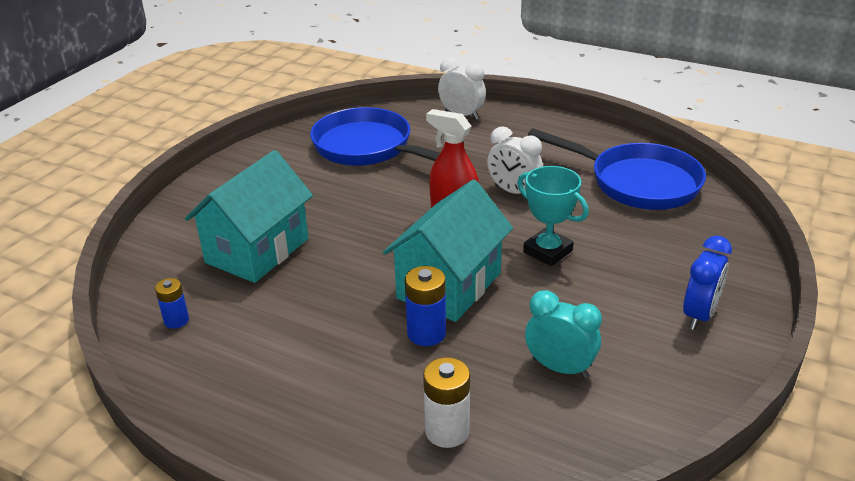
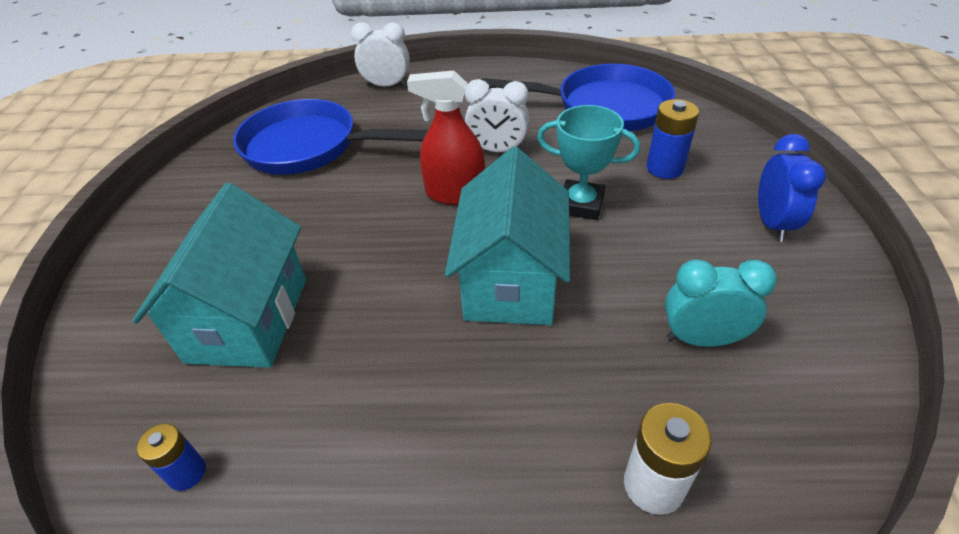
camera: 25 degrees left, 10 degrees up
blue battery [405,266,446,346] -> blue battery moved to [647,99,699,179]

